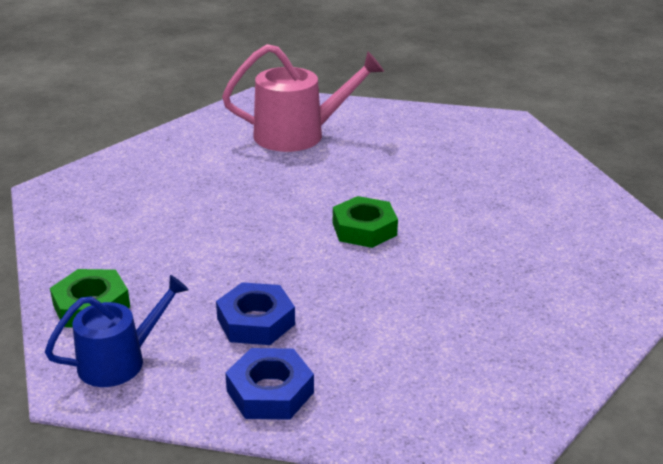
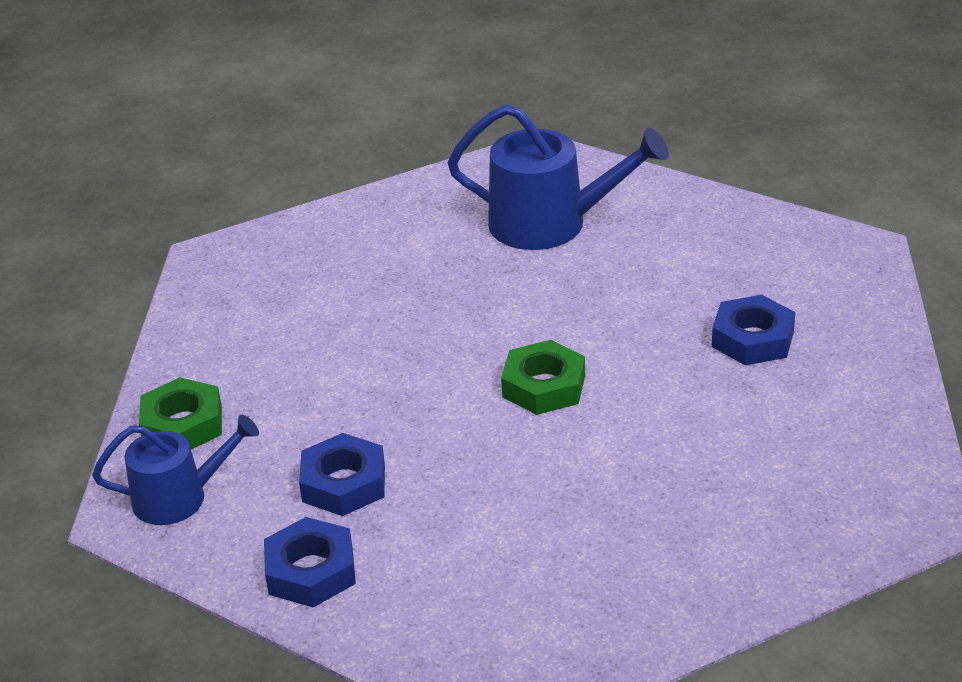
camera: 25 degrees right, 5 degrees up
pink watering can [222,44,384,152] -> blue watering can [447,104,669,250]
none -> blue nut [712,295,795,365]

